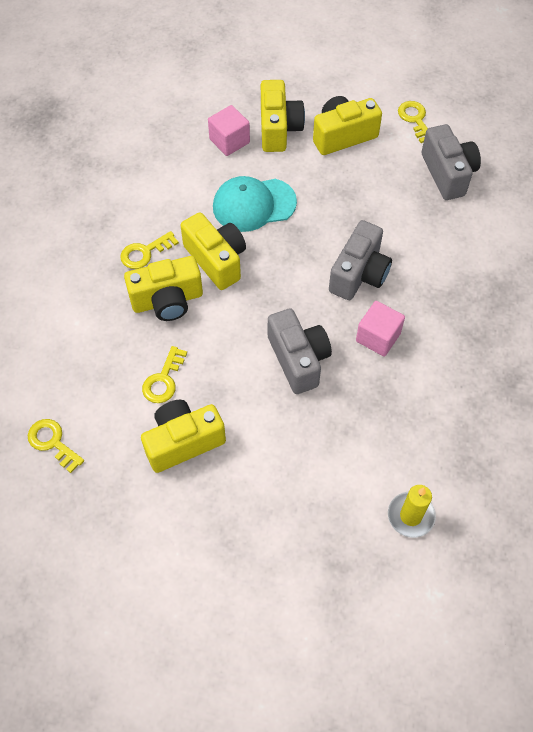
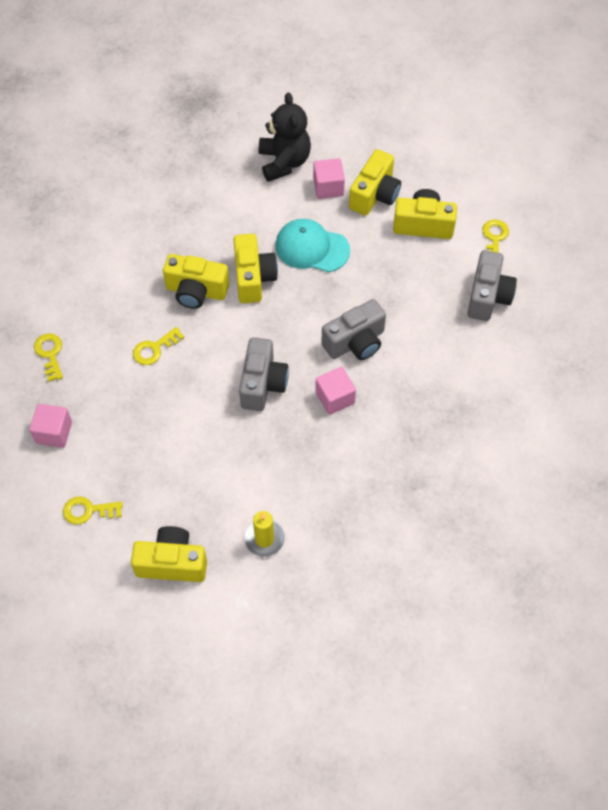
camera: 30 degrees right, 0 degrees up
yellow key [120,231,179,269] -> yellow key moved to [63,496,123,525]
yellow camera [141,400,226,473] -> yellow camera moved to [131,526,207,582]
none -> pink cube [29,404,72,448]
none -> black teddy bear [259,92,311,182]

